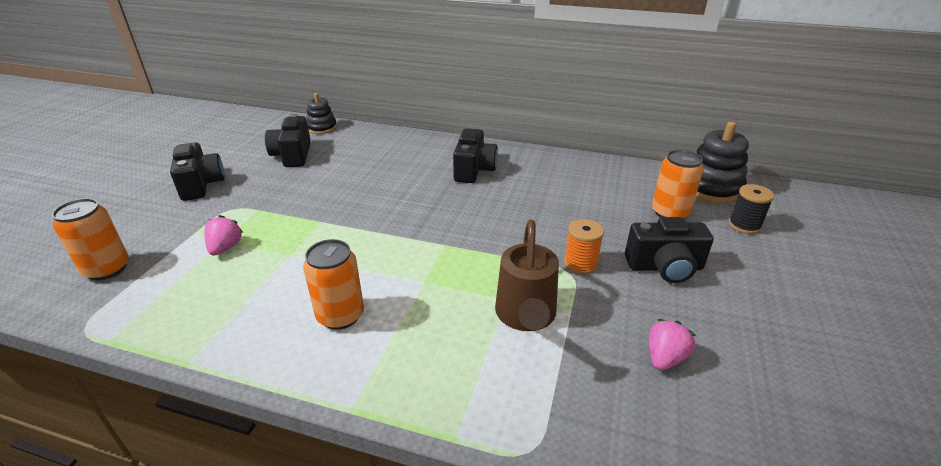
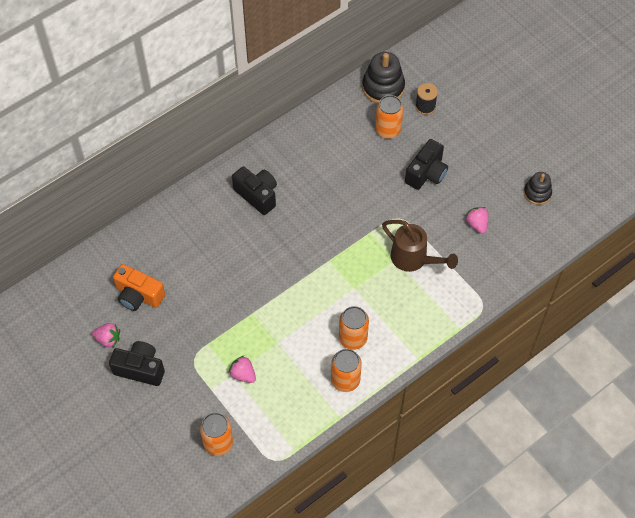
camera: 55 degrees left, 25 degrees up
black camera [265,114,311,167] -> orange camera [113,264,165,311]
black stacking toy [306,93,337,134] -> black stacking toy moved to [524,172,552,205]
orange spool [564,219,604,274] -> none
none -> pink strawberry [92,323,120,347]
none -> orange can [331,349,362,392]

